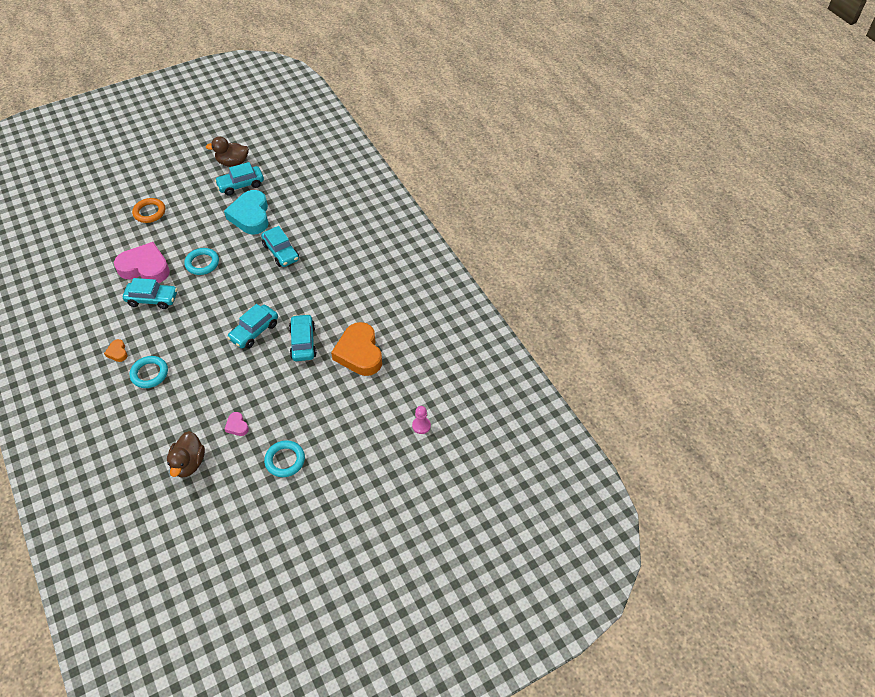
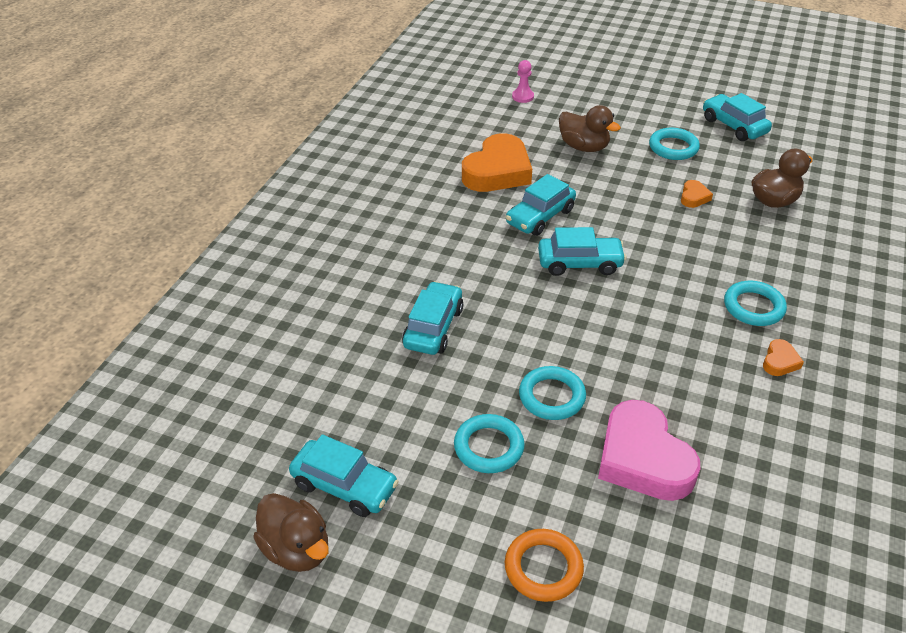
camera: 130 degrees left, 10 degrees down
turquoise car [123,278,177,309] -> turquoise car moved to [703,93,772,141]
turquoise heart [224,190,269,234] -> none
pink heart [225,412,249,436] -> orange heart [681,180,713,208]
none -> turquoise ring [454,414,525,473]
none -> brown duck [559,105,621,152]

